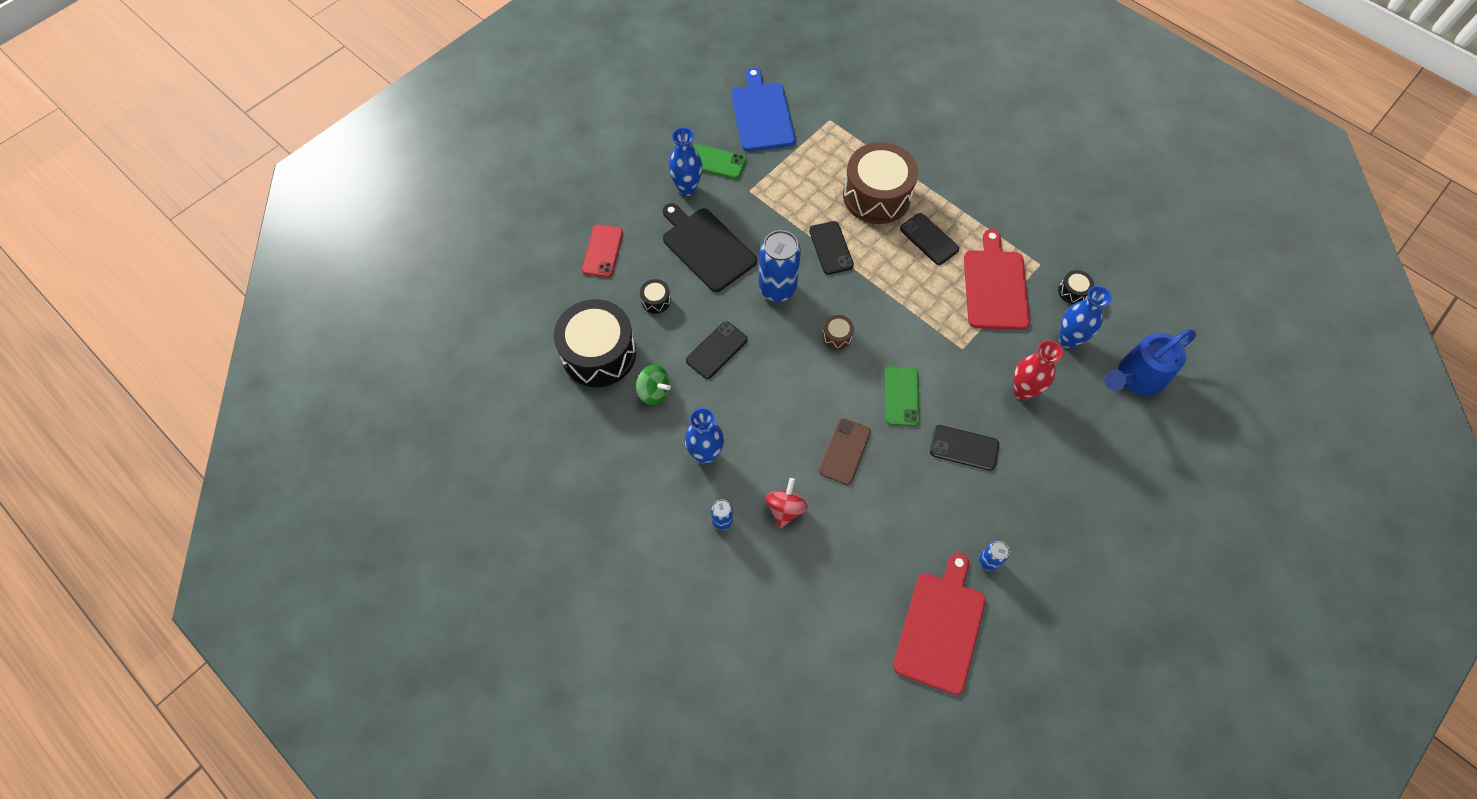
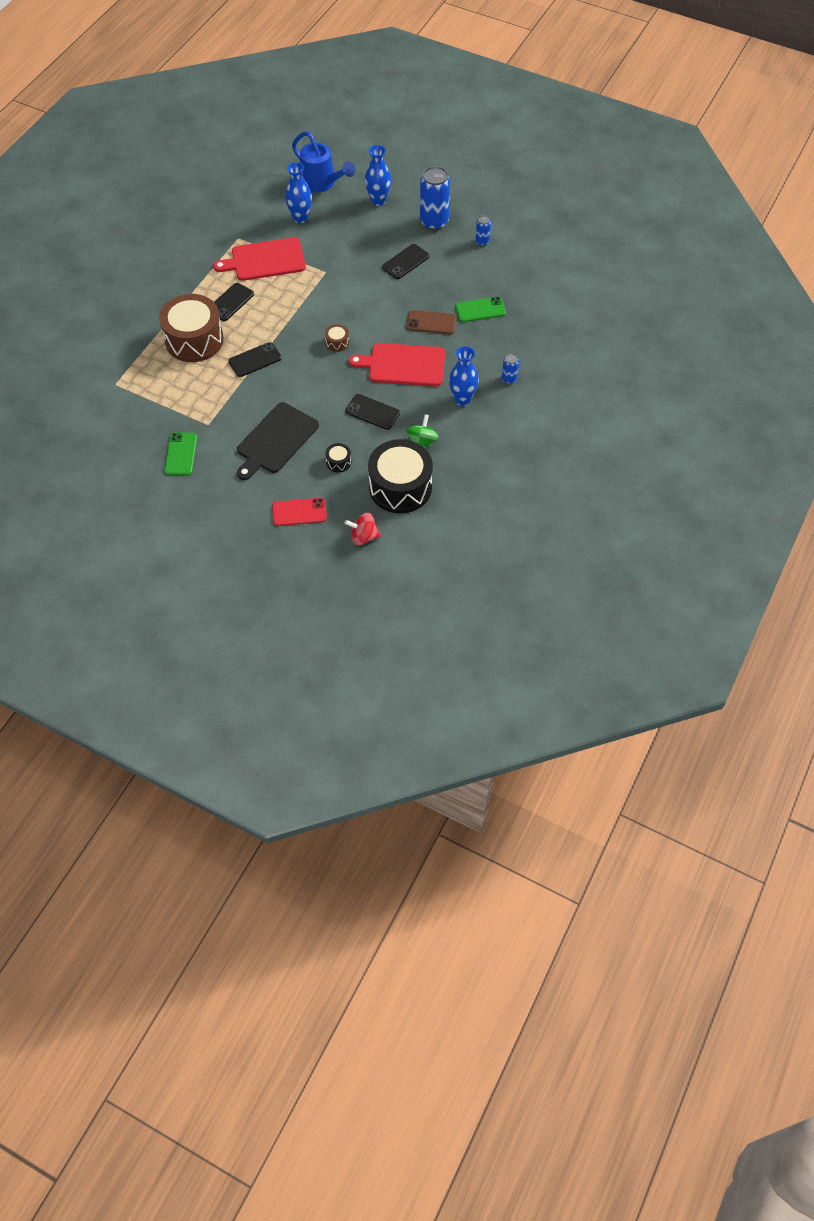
camera: 105 degrees left, 5 degrees down
blue vase [669,128,702,196] -> blue vase moved to [365,145,391,206]
blue cutting board [731,67,796,152] -> none
blue can [759,230,801,302] -> blue can moved to [420,166,450,230]
red spinning top [765,478,808,528] -> red spinning top moved to [345,513,381,545]
green phone [885,366,920,426] -> green phone moved to [455,297,506,322]
red cutting board [893,552,986,695] -> red cutting board moved to [349,343,445,386]
black phone [930,425,999,471] -> black phone turned 45 degrees clockwise [382,244,429,279]
red vase [1013,340,1063,400] -> none
black drum [1058,270,1094,304] -> none

